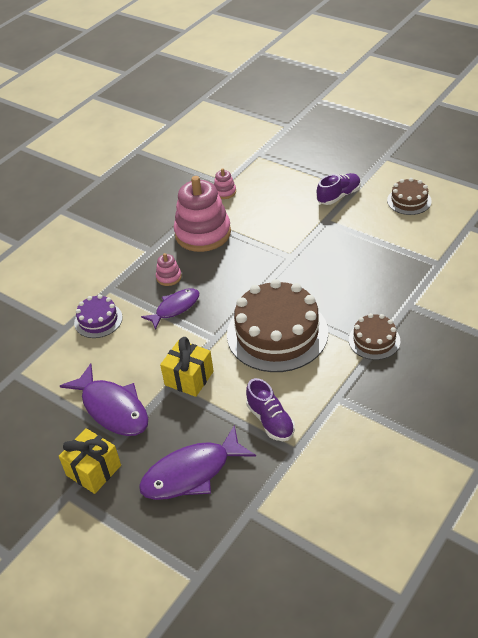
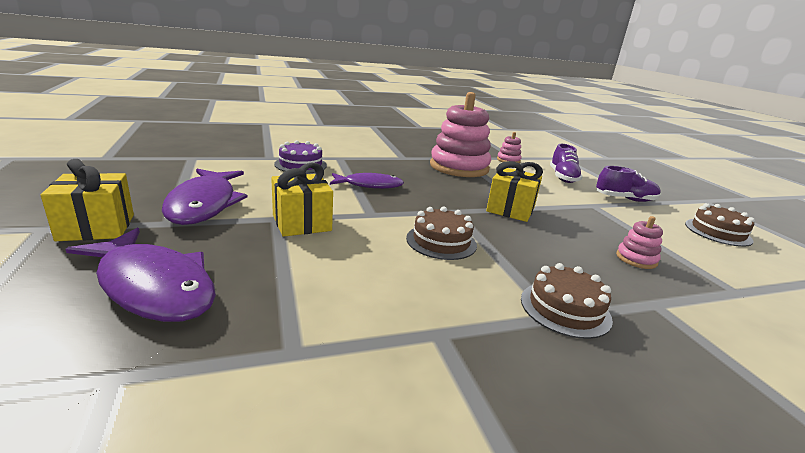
camera: 30 degrees right, 20 degrees down
purple fish [139,425,256,500] -> purple fish turned 150 degrees counterclockwise [66,228,216,322]
pink stacking toy [156,253,182,286] -> pink stacking toy moved to [616,216,663,269]
brown cake [227,279,328,372] -> brown cake [406,207,477,260], size x0.50
purple shoe [246,378,295,441] -> purple shoe moved to [550,144,583,183]
none -> yellow gift [486,161,543,222]

